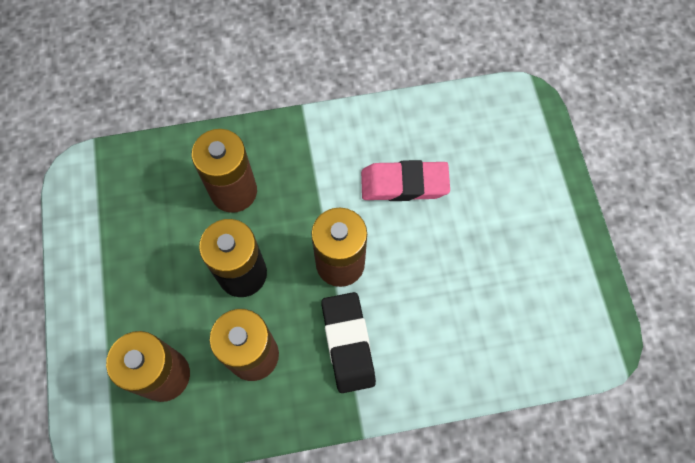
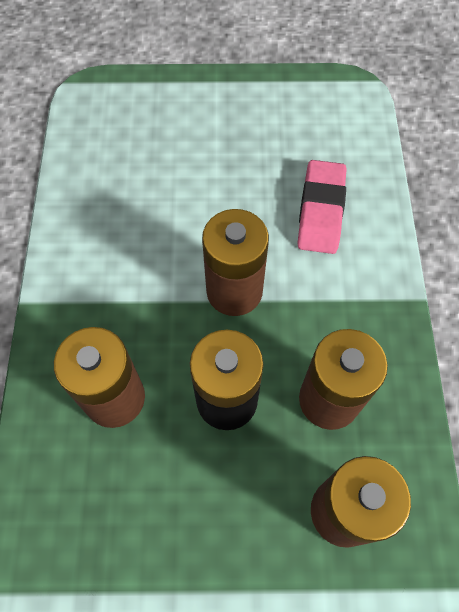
camera: 80 degrees left, 5 degrees down
black eraser [321,292,376,393] -> none
pink eraser [361,160,450,201] -> pink eraser moved to [297,160,346,254]

